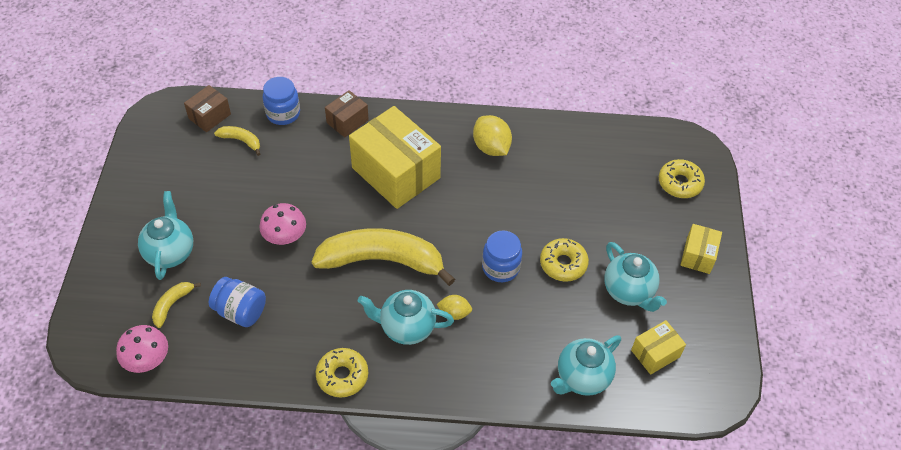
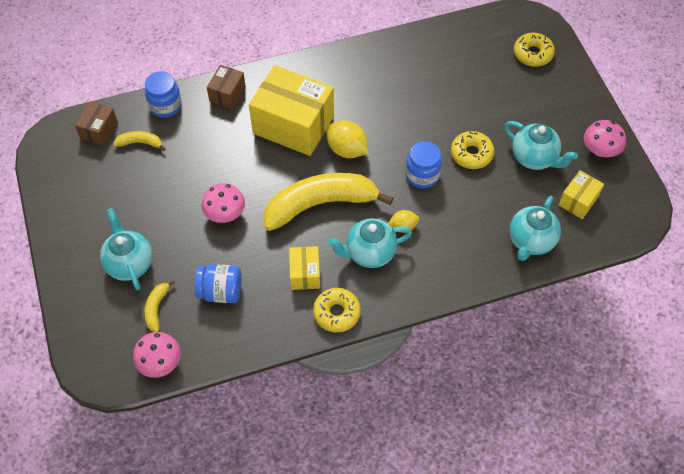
camera: 20 degrees left, 5 degrees up
yellow lemon [473,115,512,156] -> yellow lemon moved to [326,120,368,158]
yellow box [680,224,722,274] -> yellow box moved to [289,246,320,290]
none -> pink mushroom [584,120,626,157]

